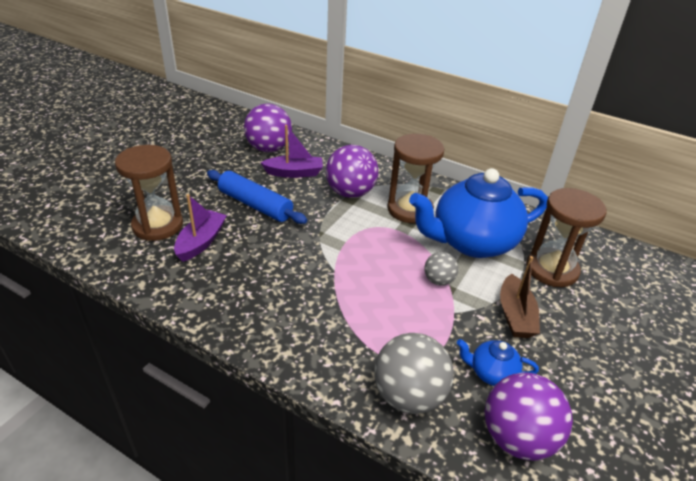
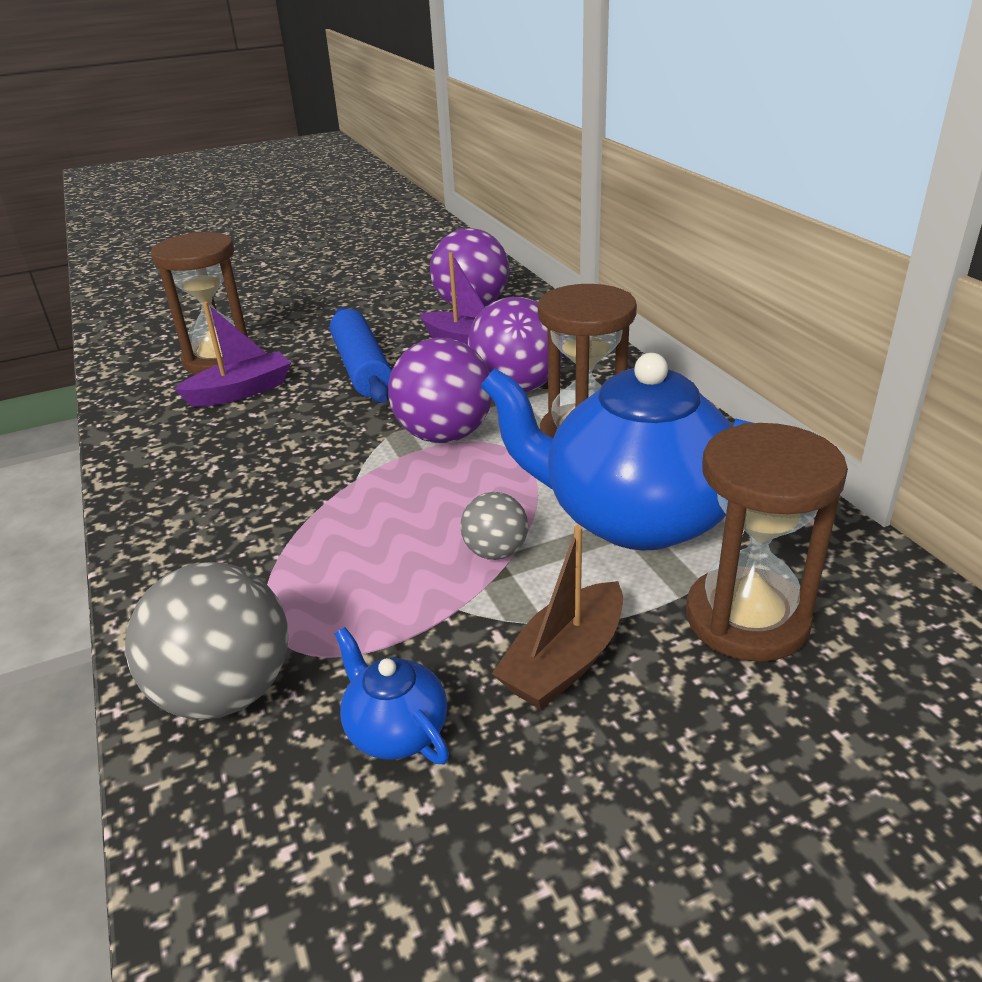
camera: 40 degrees right, 5 degrees down
purple ball [485,372,573,460] -> purple ball moved to [388,338,492,443]

